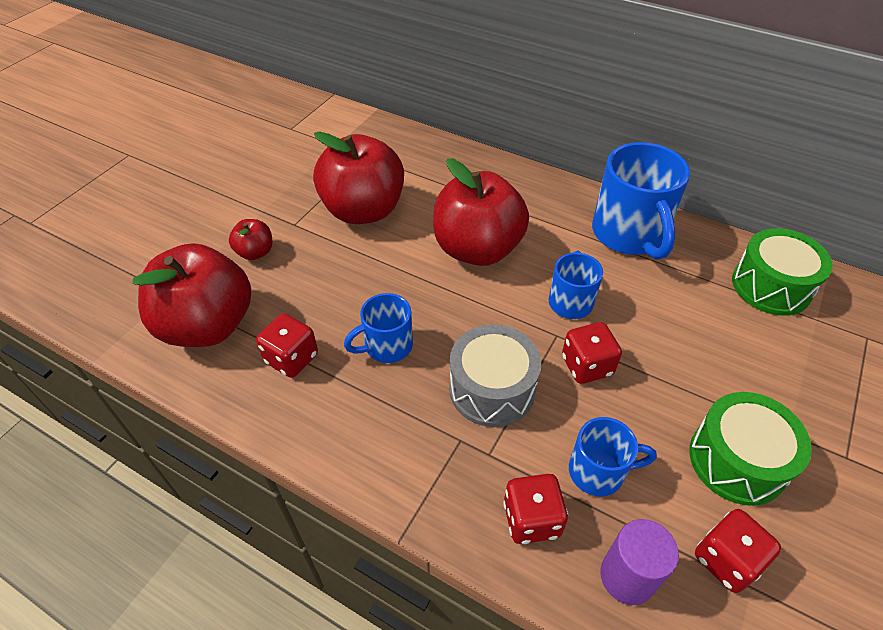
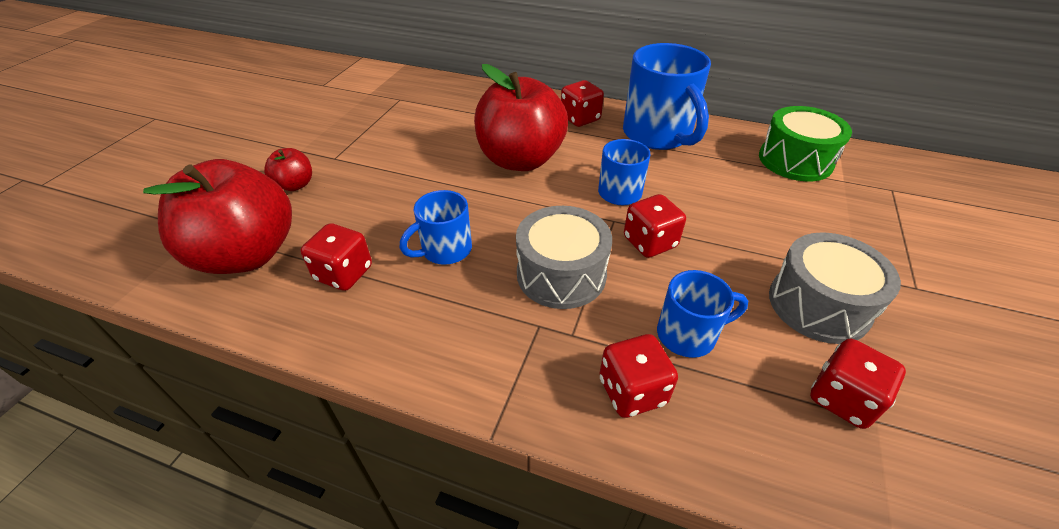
camera: 10 degrees left, 5 degrees down
red apple [313,131,404,224] -> none
purple cylinder [600,519,679,605] -> none
green drum [689,392,812,506] -> grey drum [769,232,901,344]
none -> red dice [561,80,604,127]

